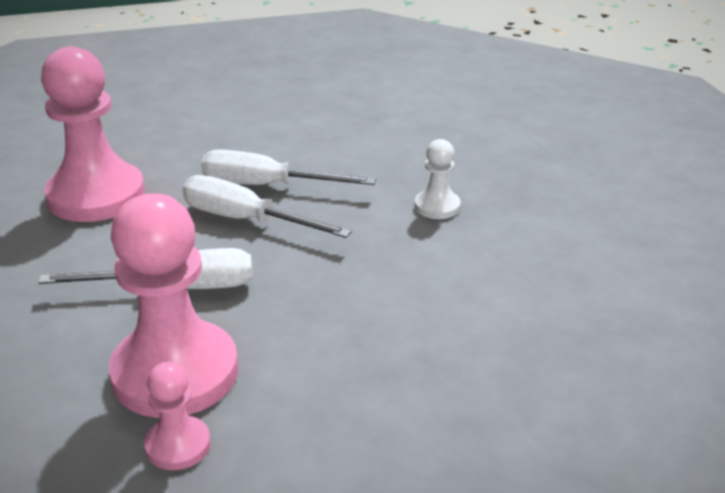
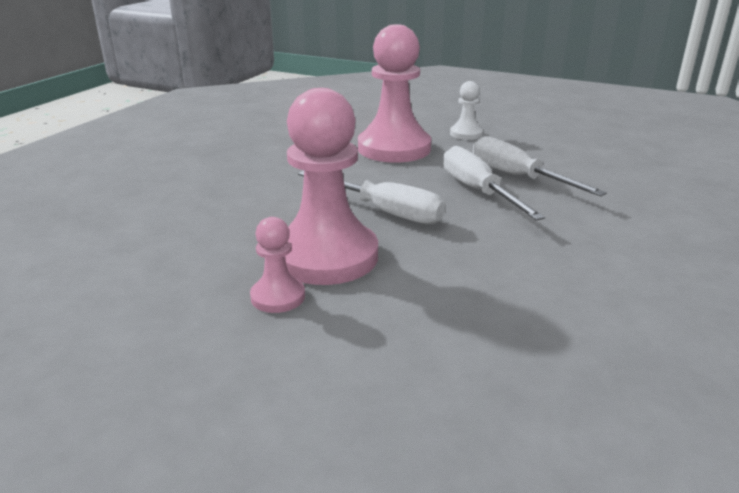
camera: 40 degrees right, 5 degrees down
white pawn [415,139,461,219] -> white pawn moved to [450,81,483,140]

